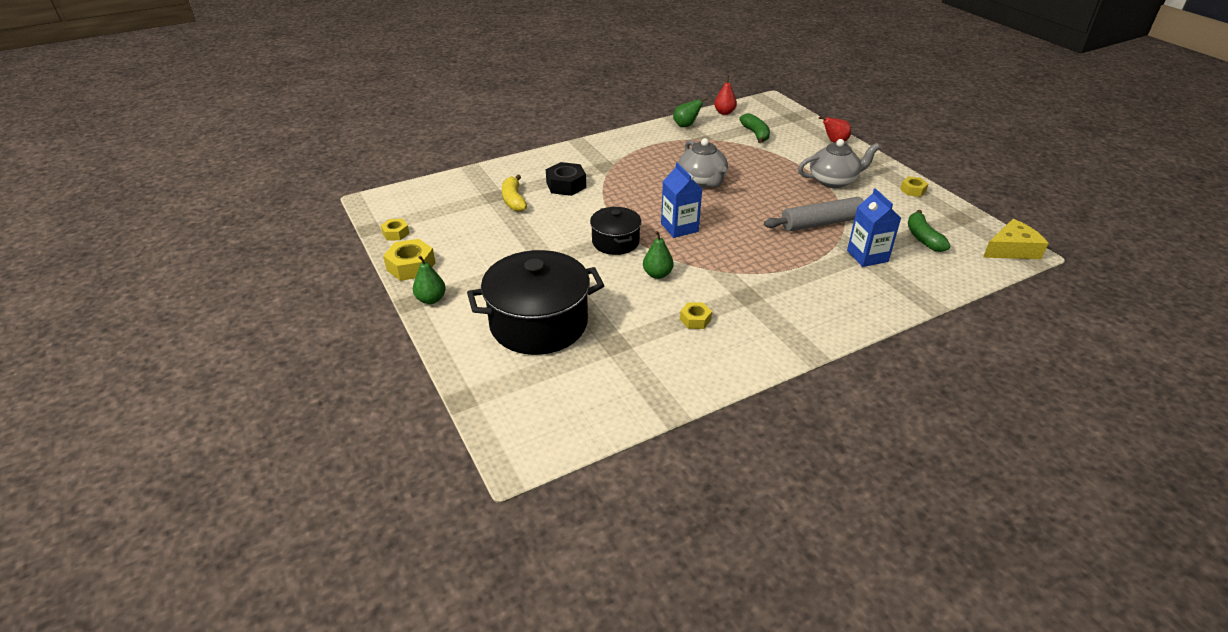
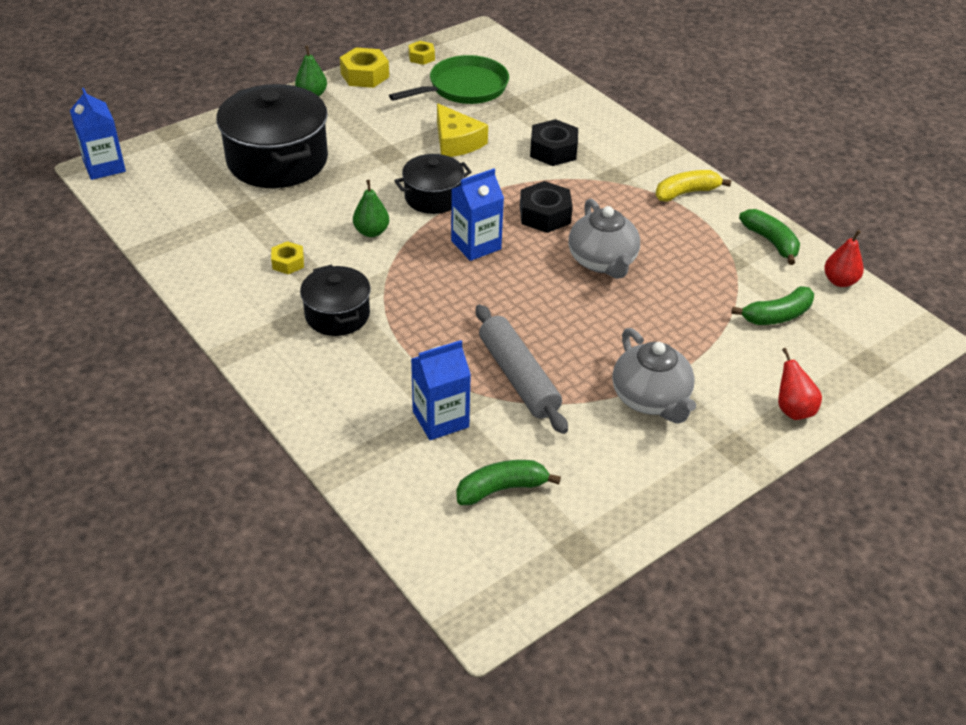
camera: 80 degrees right, 5 degrees up
yellow banana [502,175,527,212] -> yellow banana moved to [655,170,732,202]
green pear [673,97,708,127] -> green banana [739,209,800,265]
grey teapot [678,138,728,187] -> grey teapot turned 75 degrees counterclockwise [568,199,640,279]
yellow nut [900,177,928,197] -> none
yellow cheese [983,219,1049,259] -> yellow cheese moved to [437,103,488,157]
none -> blue carton [70,88,126,180]
none -> black pot [300,265,371,336]
none -> green pan [389,55,509,104]
none -> black nut [520,181,573,233]

